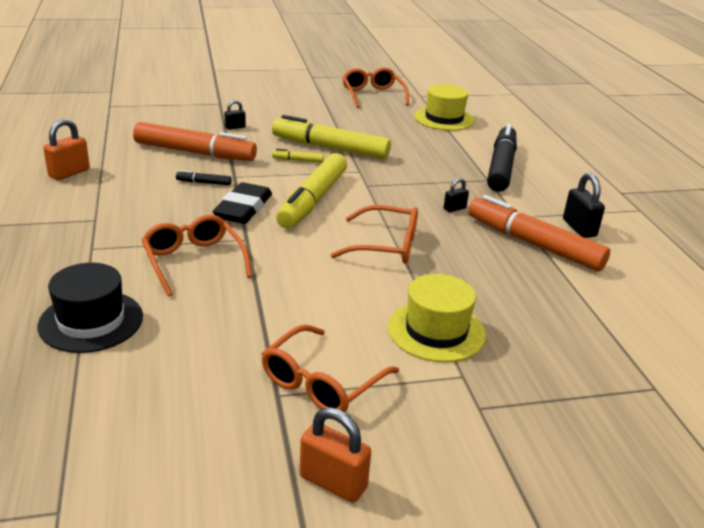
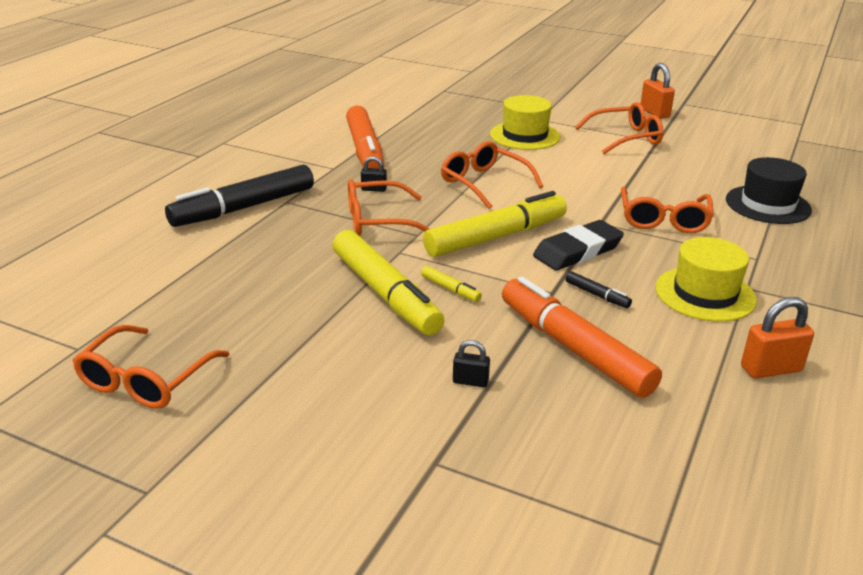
camera: 140 degrees left, 0 degrees up
yellow hat [414,84,474,131] -> yellow hat moved to [655,237,757,322]
black padlock [563,173,605,238] -> none
none -> orange glasses [348,179,430,236]

